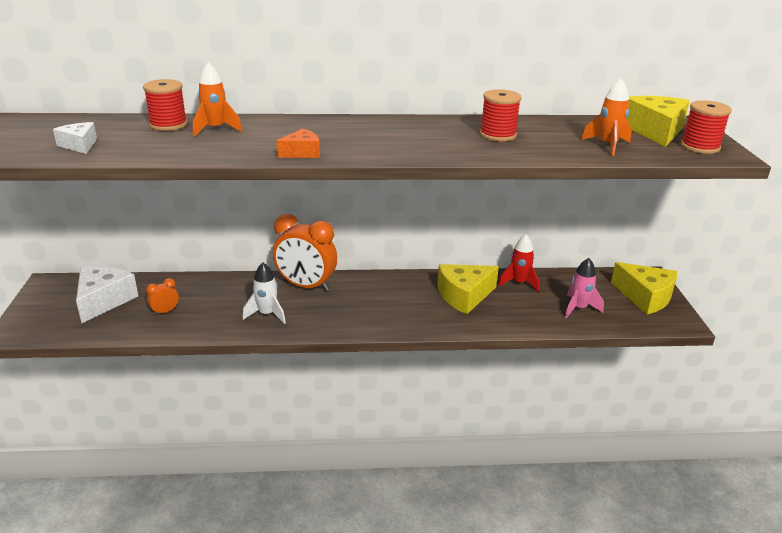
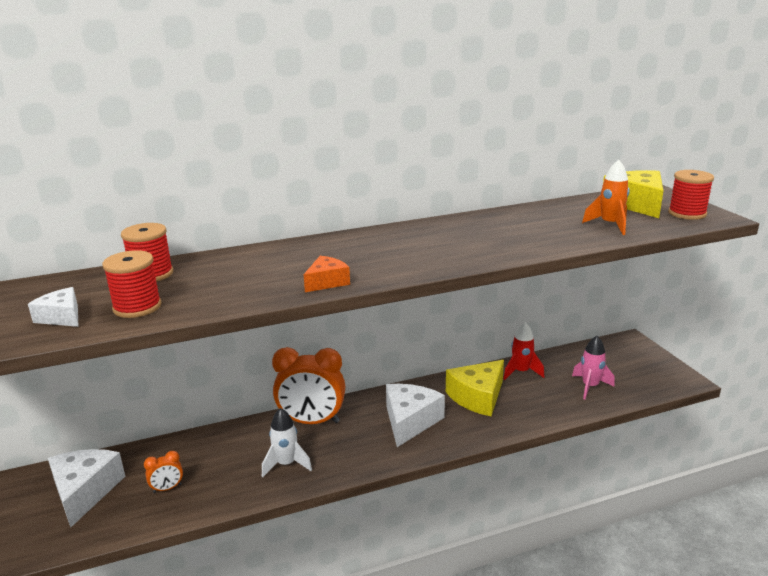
camera: 15 degrees left, 5 degrees down
orange clock [146,278,179,316] -> orange clock turned 150 degrees counterclockwise [144,451,183,493]
orange rocket [193,62,242,137] -> none
red spool [480,89,521,141] -> red spool moved to [102,250,162,318]
yellow cheese [611,262,677,315] -> none
none -> white cheese [386,384,445,447]

